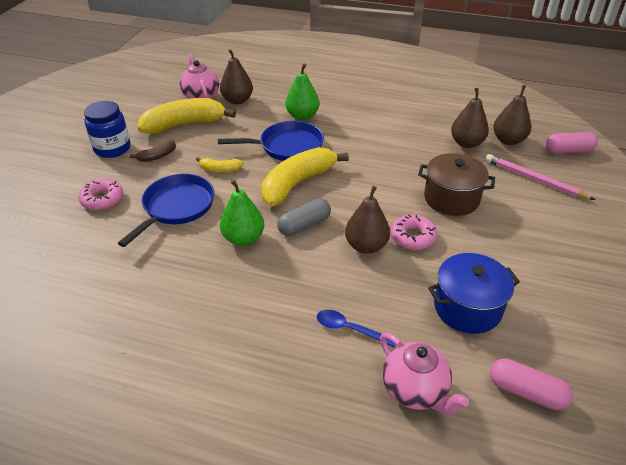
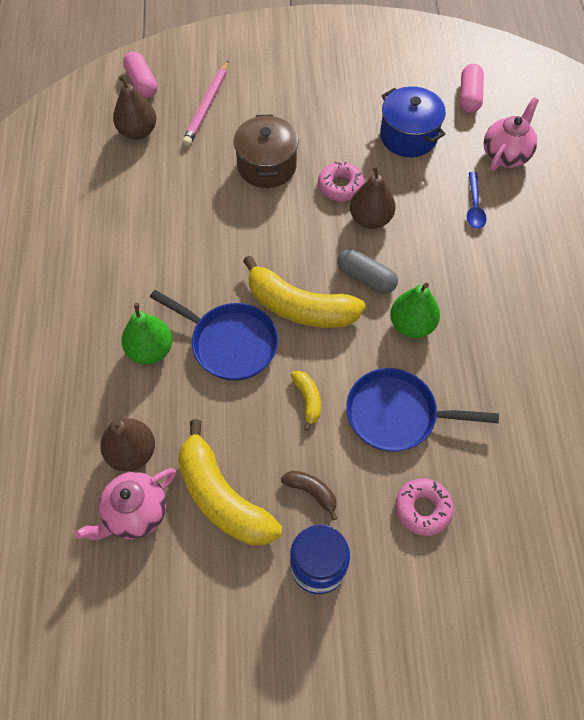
camera: 110 degrees left, 20 degrees up
blue pan [218,121,324,161] -> blue pan turned 150 degrees clockwise [150,290,278,381]
brown pear [451,88,489,148] -> none

